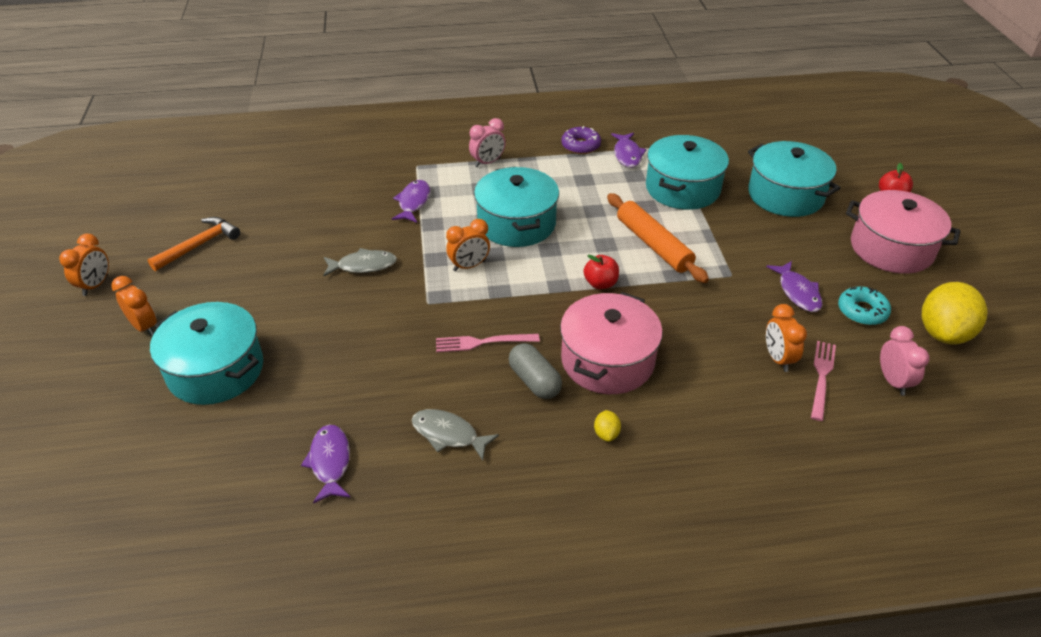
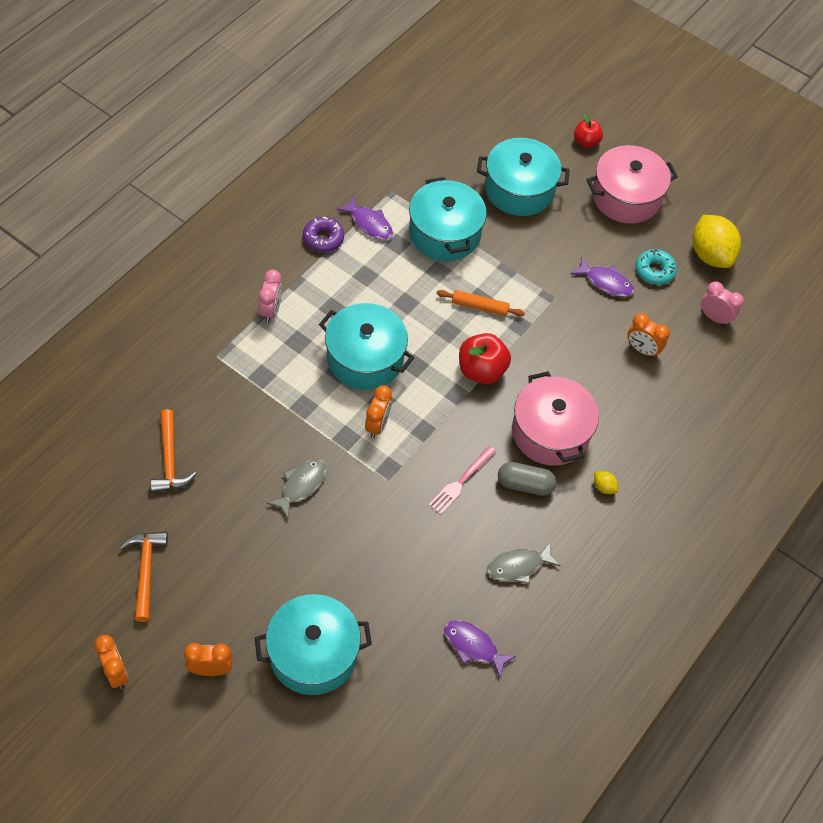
camera: 50 degrees left, 15 degrees up
purple fish [392,180,430,223] -> none
red apple [584,255,619,289] -> red apple [459,333,511,384], size x1.61
orange rolling pin [607,193,709,283] -> orange rolling pin [437,290,525,316], size x0.62
pink fork [811,341,836,421] -> none
none -> orange hammer [150,409,196,493]

